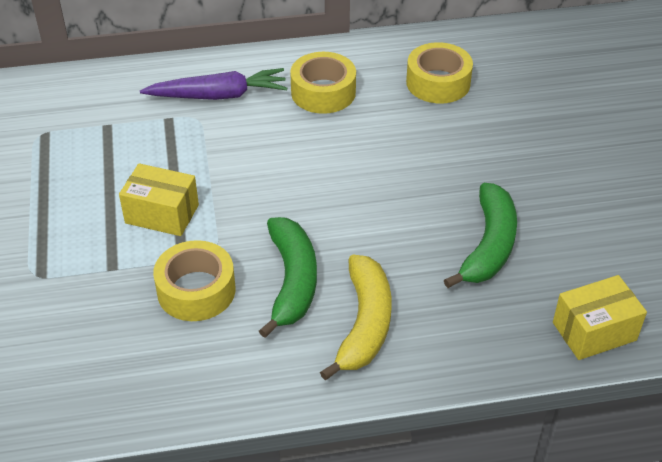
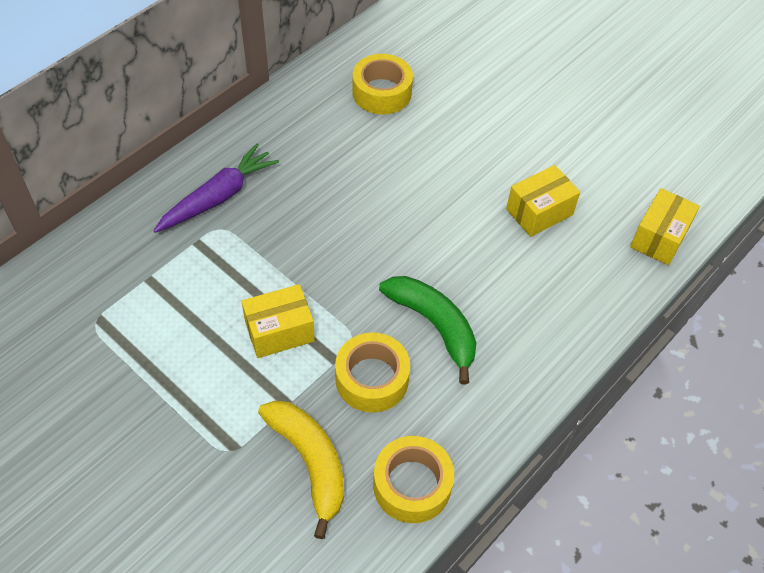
camera: 40 degrees left, 10 degrees up
yellow tape [290,52,356,114] -> yellow tape moved to [373,436,454,523]
yellow banana [320,254,392,380] -> yellow banana moved to [258,400,344,539]
green banana [444,183,517,288] -> yellow box [506,165,580,237]

